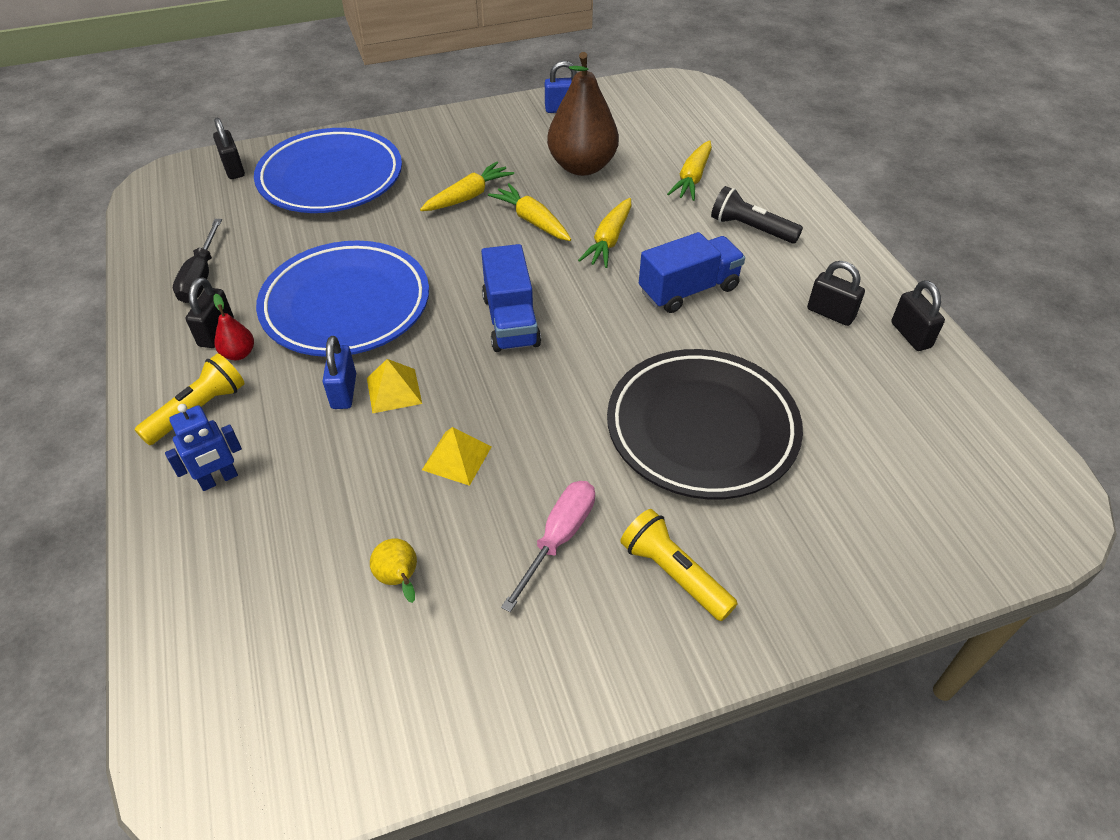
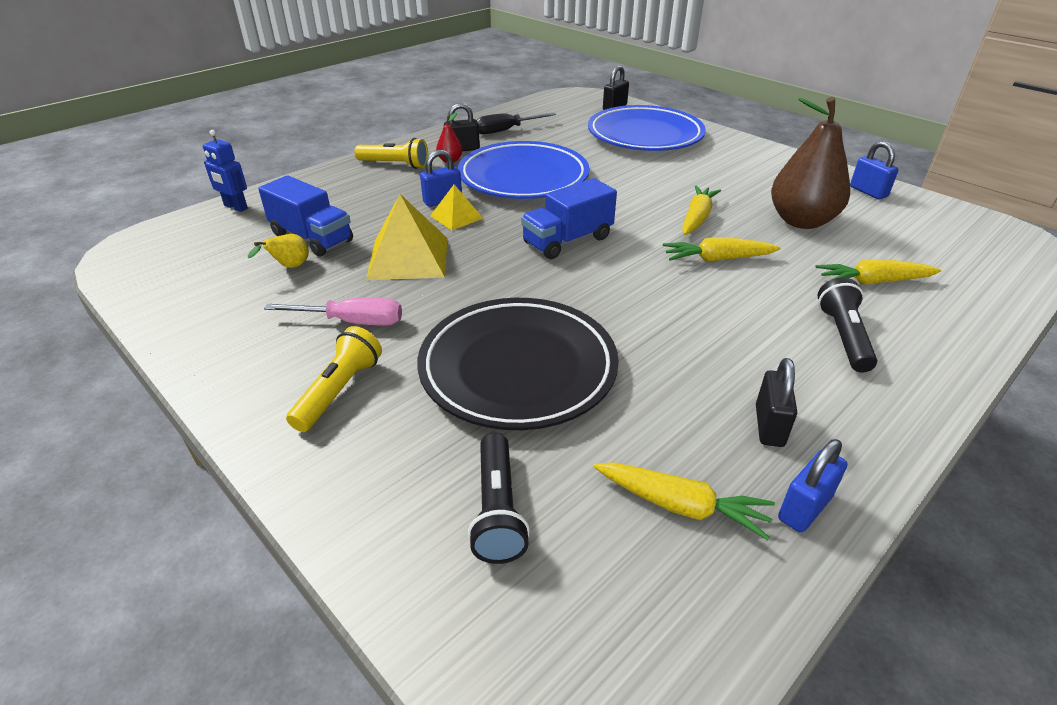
camera: 65 degrees right, 10 degrees down
blue robot [165,404,242,491] -> blue robot moved to [203,130,248,212]
yellow carrot [420,162,514,211] -> yellow carrot moved to [594,462,775,540]
yellow pyramid [422,427,492,486] -> yellow pyramid [366,194,448,280], size x1.78
blue truck [639,232,745,313] -> blue truck moved to [258,175,353,257]
black padlock [891,280,945,351] -> blue padlock [778,439,847,533]
none -> black flashlight [468,433,530,564]

